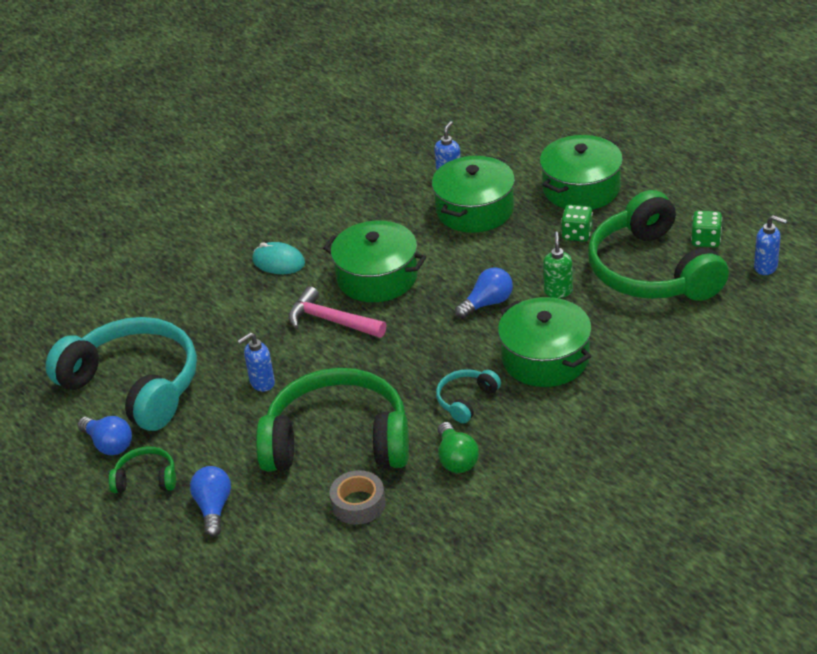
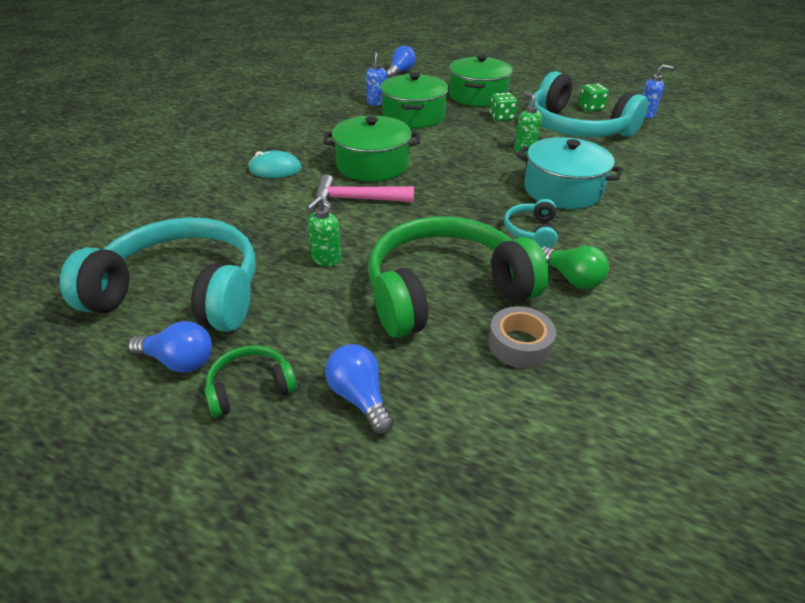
camera: 30 degrees left, 0 degrees up
blue soap dispenser [237,333,275,391] -> green soap dispenser [307,196,342,267]
blue light bulb [455,268,513,319] -> blue light bulb moved to [386,46,416,78]
green pot [498,297,592,387] -> turquoise pot [517,137,624,209]
green headphones [588,190,729,301] -> turquoise headphones [529,71,648,137]

